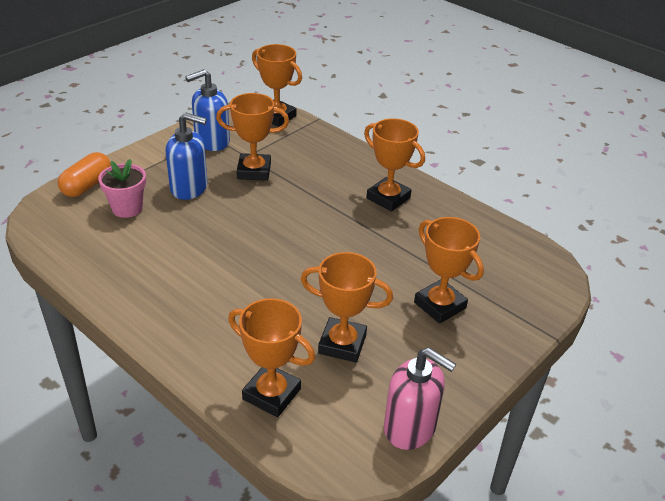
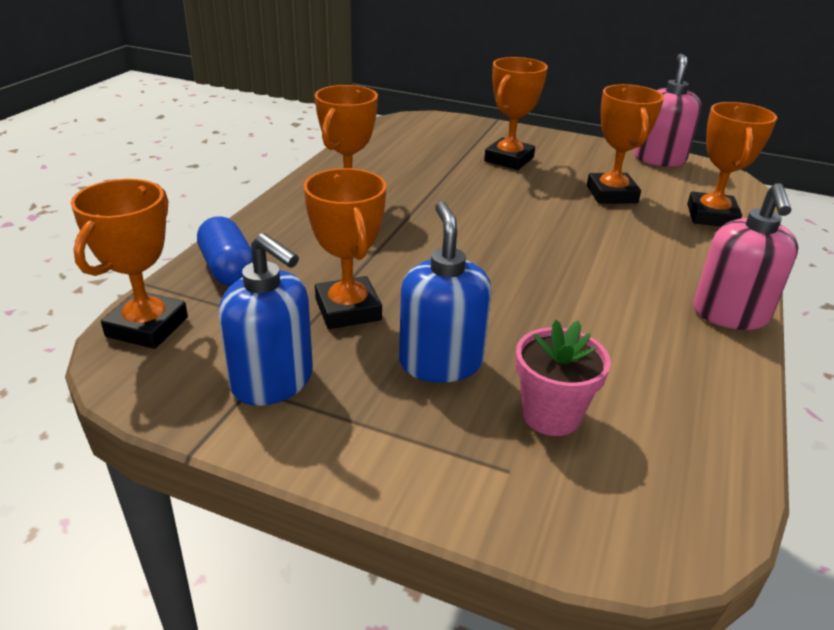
camera: 110 degrees left, 5 degrees down
orange capsule [58,152,111,197] -> none
none -> blue capsule [197,216,253,286]
none -> pink soap dispenser [693,183,799,330]

